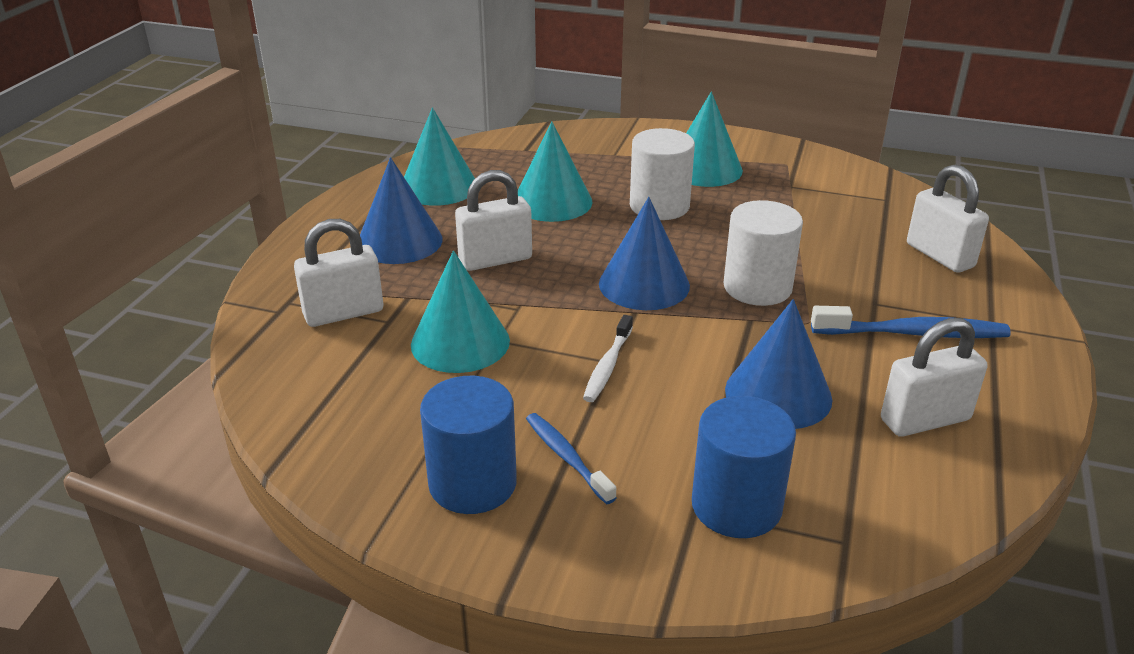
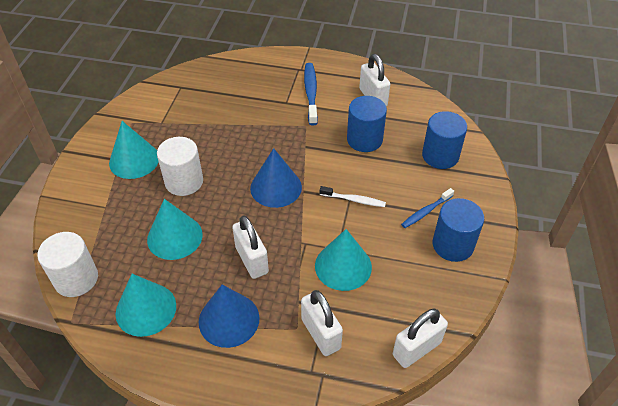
camera: 95 degrees left, 15 degrees up
white cylinder [724,200,803,306] -> white cylinder moved to [37,232,98,297]
blue cone [725,299,833,429] -> blue cylinder [347,96,387,152]
white padlock [907,165,989,273] -> white padlock moved to [393,308,448,368]

